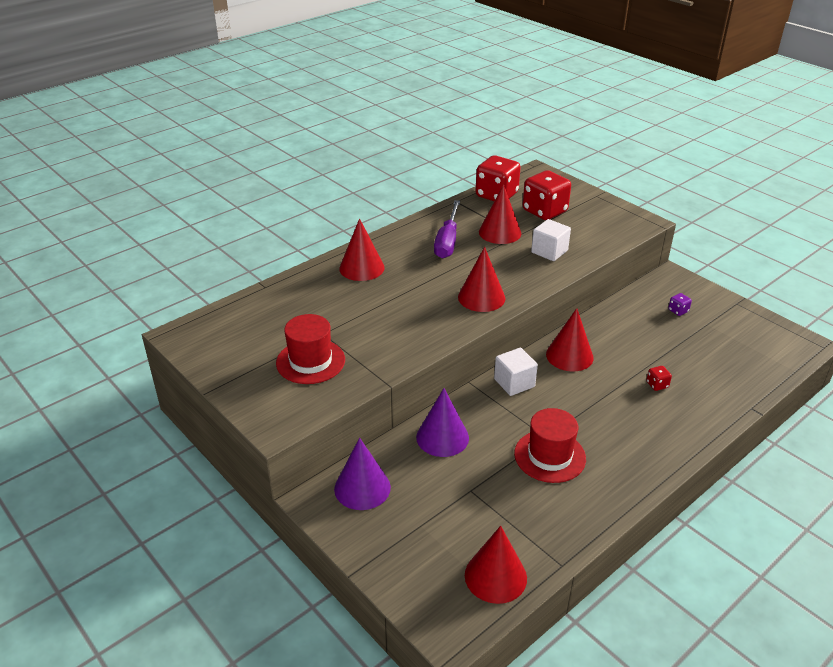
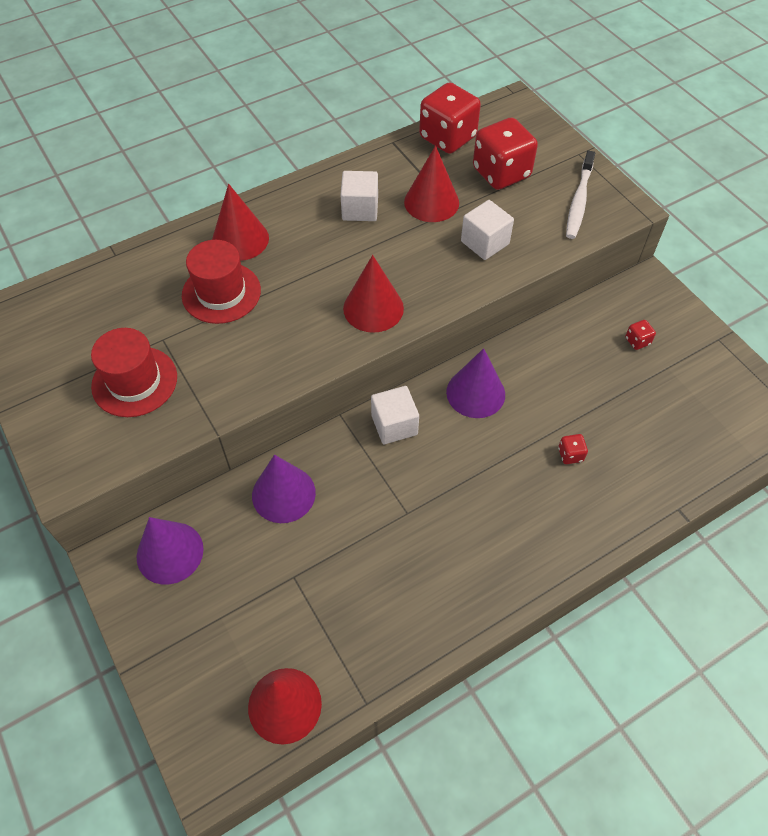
camera: 10 degrees right, 20 degrees up
purple screwdriver [434,200,460,259] -> white cube [340,171,378,221]
red hat [514,408,586,483] -> red hat moved to [182,240,261,324]
red cone [546,308,594,371] -> purple cone [446,348,505,418]
purple dice [668,293,692,316] -> red dice [625,320,656,350]
none -> white toothbrush [566,150,595,239]

